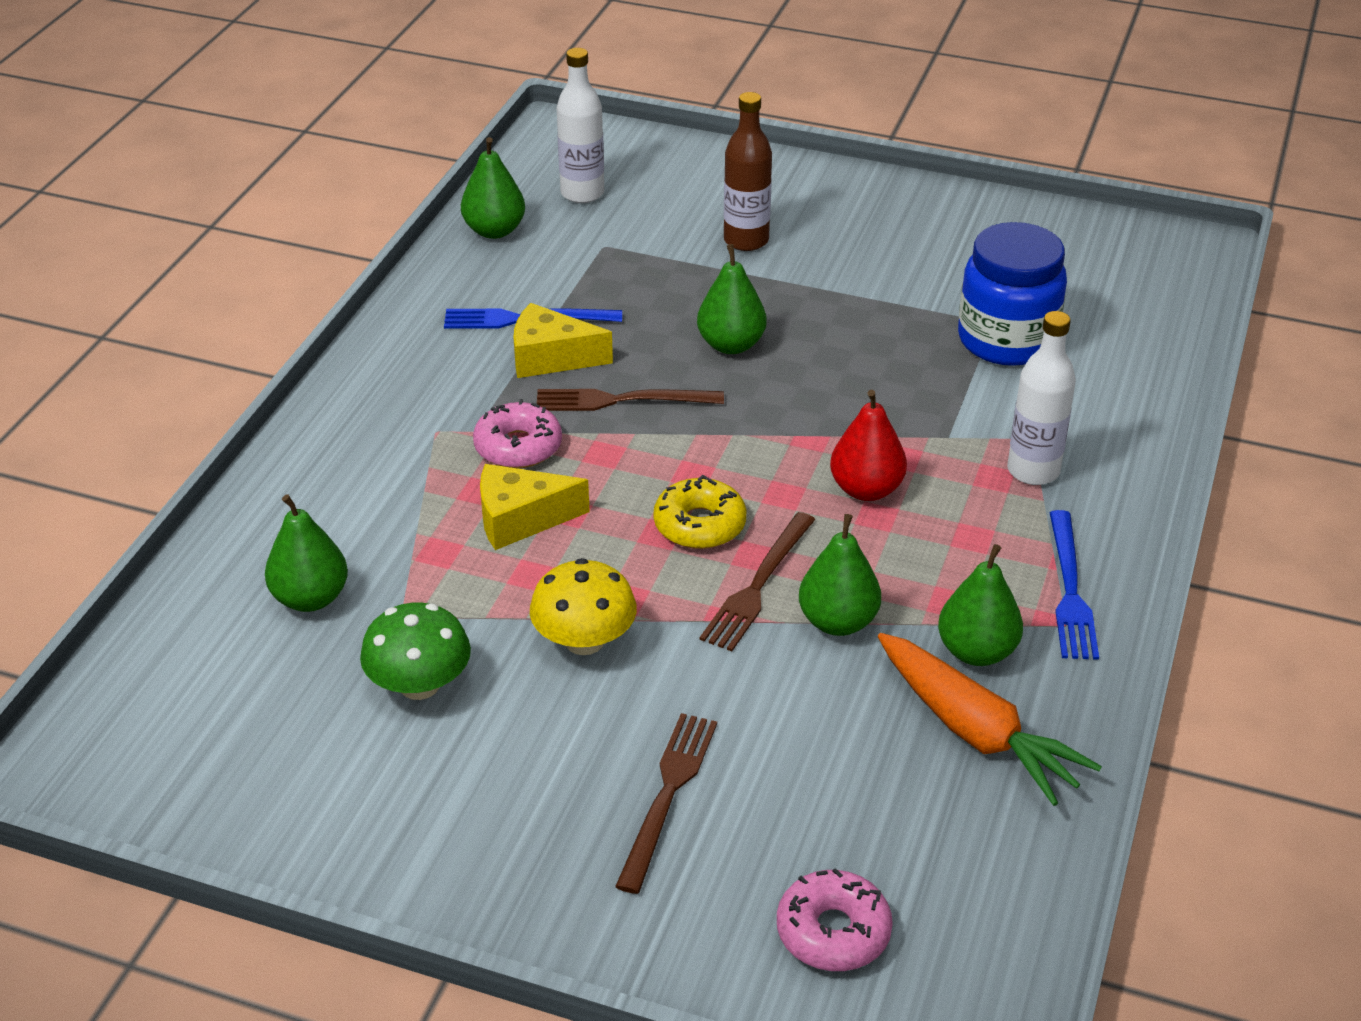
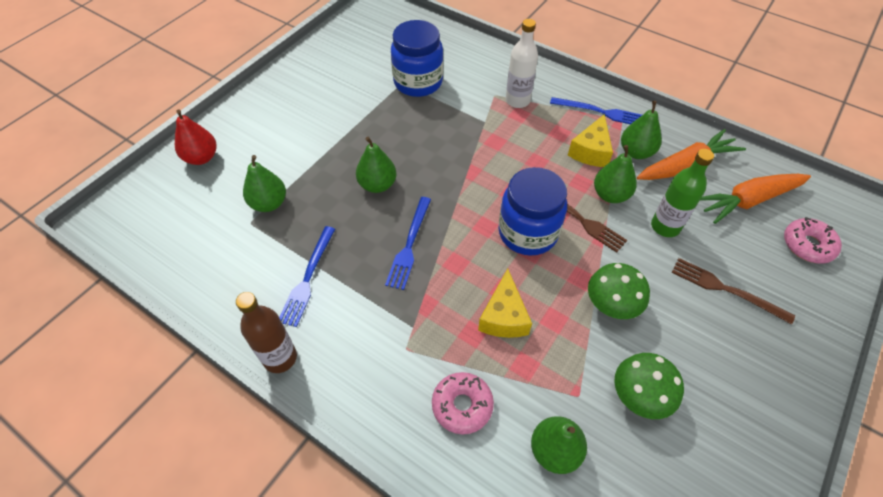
camera: 75 degrees left, 15 degrees up
green pear [461,137,525,239] -> green pear moved to [243,155,286,212]
pink donut [473,399,562,469] -> pink donut moved to [432,372,494,435]
yellow cheese [513,303,613,378] -> yellow cheese moved to [568,114,613,167]
yellow mushroom [530,558,637,655] -> green mushroom [588,263,650,319]
brown fork [537,389,724,411] -> blue fork [385,197,431,290]
white bottle [557,48,604,203] -> none
yellow donut [654,474,746,549] -> blue jar [498,167,567,256]
brown bottle [724,92,772,251] -> brown bottle moved to [236,292,297,373]
red pear [830,390,907,501] -> red pear moved to [175,110,216,165]
none -> green bottle [651,149,714,237]
none -> orange carrot [700,174,811,224]

